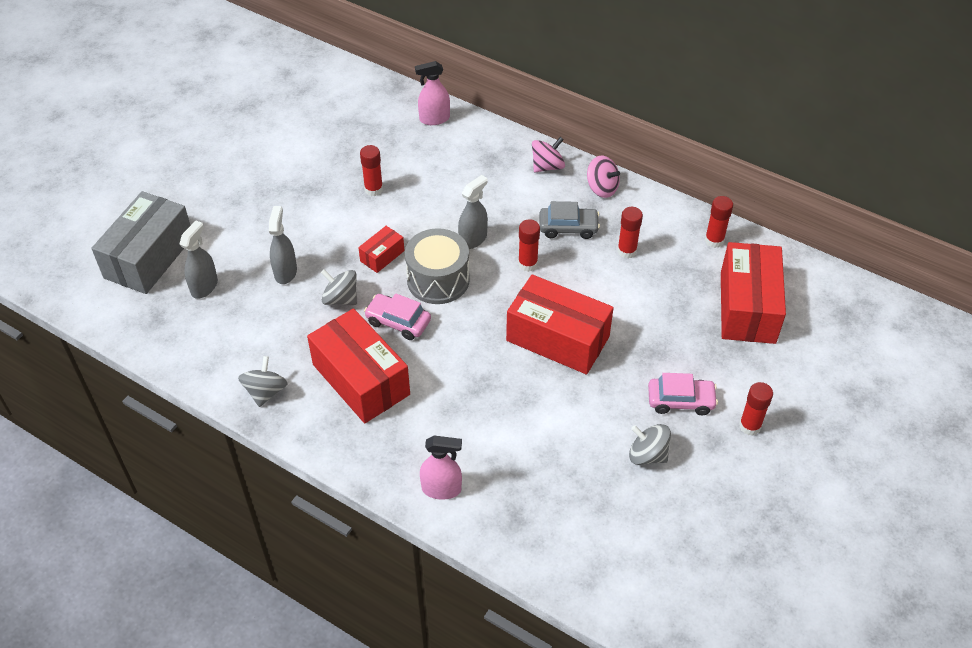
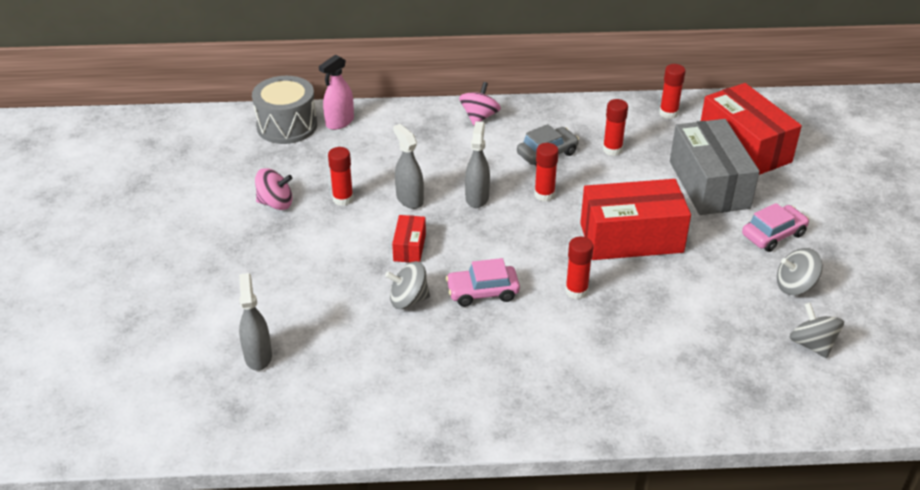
camera: 35 degrees left, 10 degrees down
grey box [91,191,191,294] -> grey box moved to [670,119,760,215]
grey spinning top [238,356,288,407] -> grey spinning top moved to [790,303,844,358]
grey spray bottle [269,206,297,284] -> grey spray bottle moved to [393,124,424,209]
red box [307,308,410,423] -> none
grey drum [405,228,470,304] -> grey drum moved to [252,76,317,144]
pink spray bottle [420,436,462,500] -> none
pink spinning top [587,156,620,198] -> pink spinning top moved to [255,168,292,210]
red glue stick [739,382,773,436] -> red glue stick moved to [565,236,593,300]

